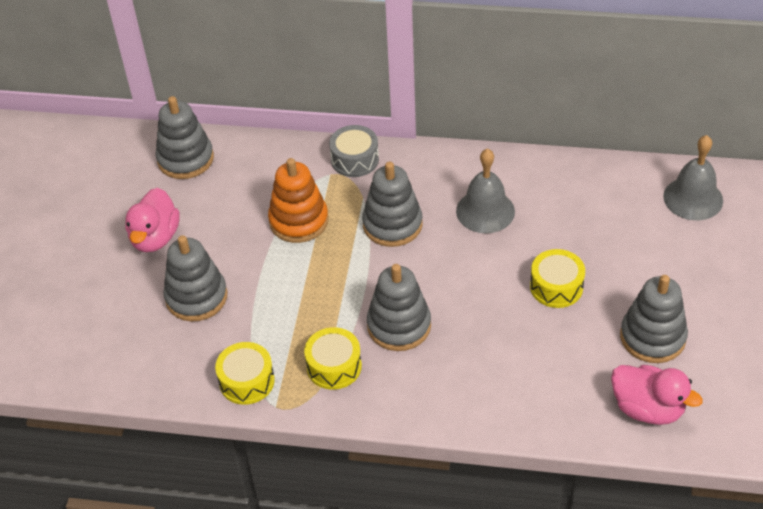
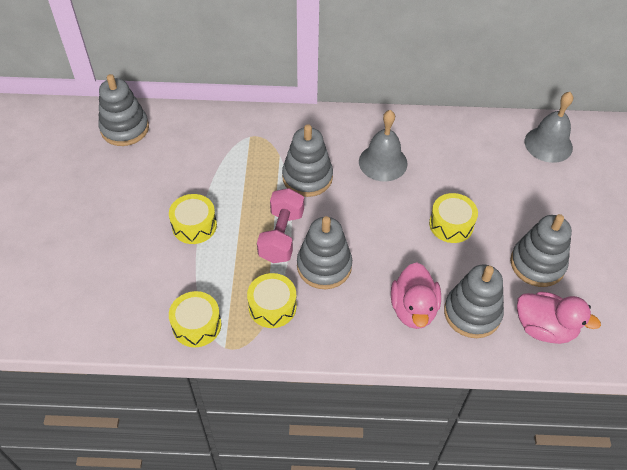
camera: 10 degrees left, 5 degrees up
pink duck [125,188,180,252] -> pink duck moved to [391,262,441,329]
grey stacking toy [163,235,227,321] -> grey stacking toy moved to [444,265,504,338]
orange stacking toy [268,158,329,243] -> none
grey drum [329,125,379,177] -> none
none -> yellow drum [169,194,217,244]
none -> pink dumbbell [257,188,304,263]

